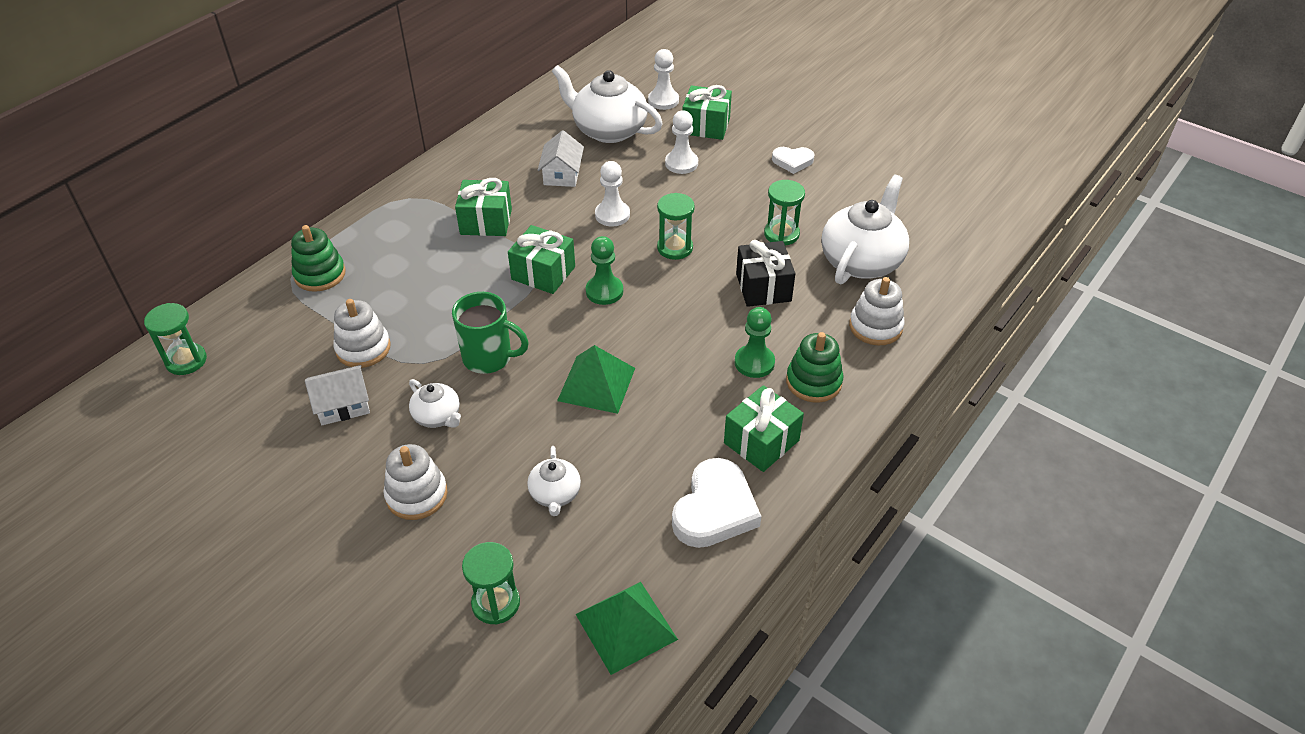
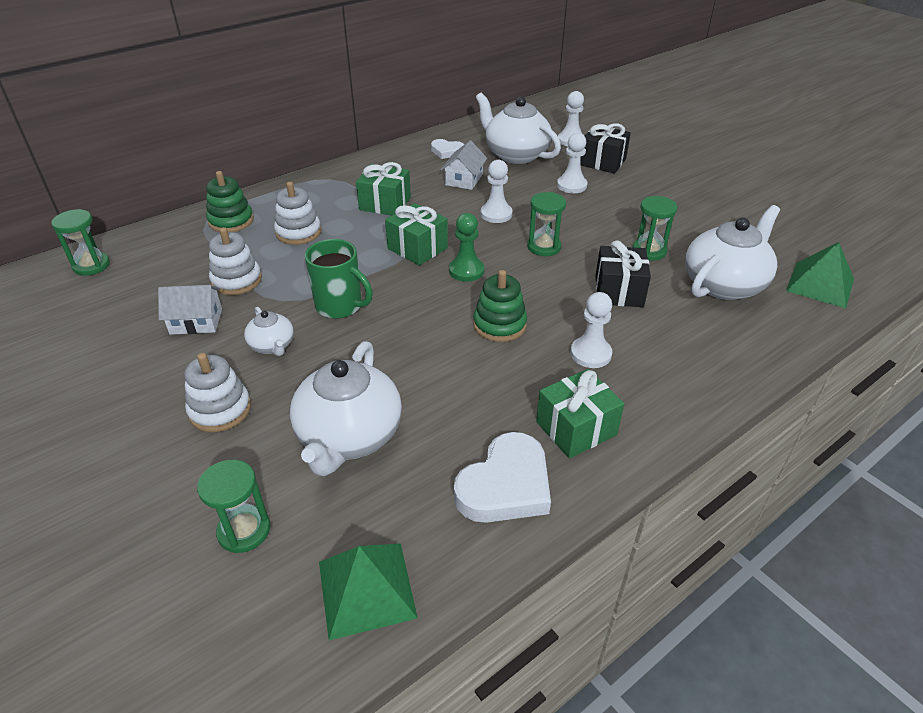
camera: 15 degrees right, 5 degrees down
white teapot [527,446,581,516] -> white teapot [290,341,402,476], size x1.97
green pyramid [557,345,635,414] -> green pyramid moved to [786,242,854,308]
green gift [683,85,732,140] -> black gift [581,123,631,174]
green pawn [735,307,775,378] -> white pawn [570,292,612,368]
white heart [772,147,815,174] -> white heart moved to [431,139,464,159]
green stacking toy [786,332,843,403] -> green stacking toy moved to [473,270,527,342]
white stacking toy [849,277,904,346] -> white stacking toy moved to [274,182,321,245]

